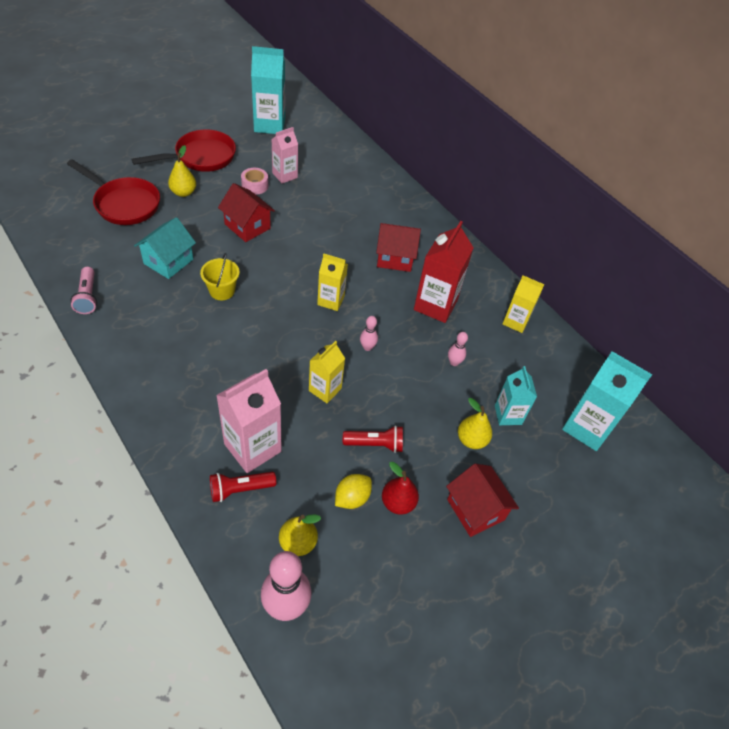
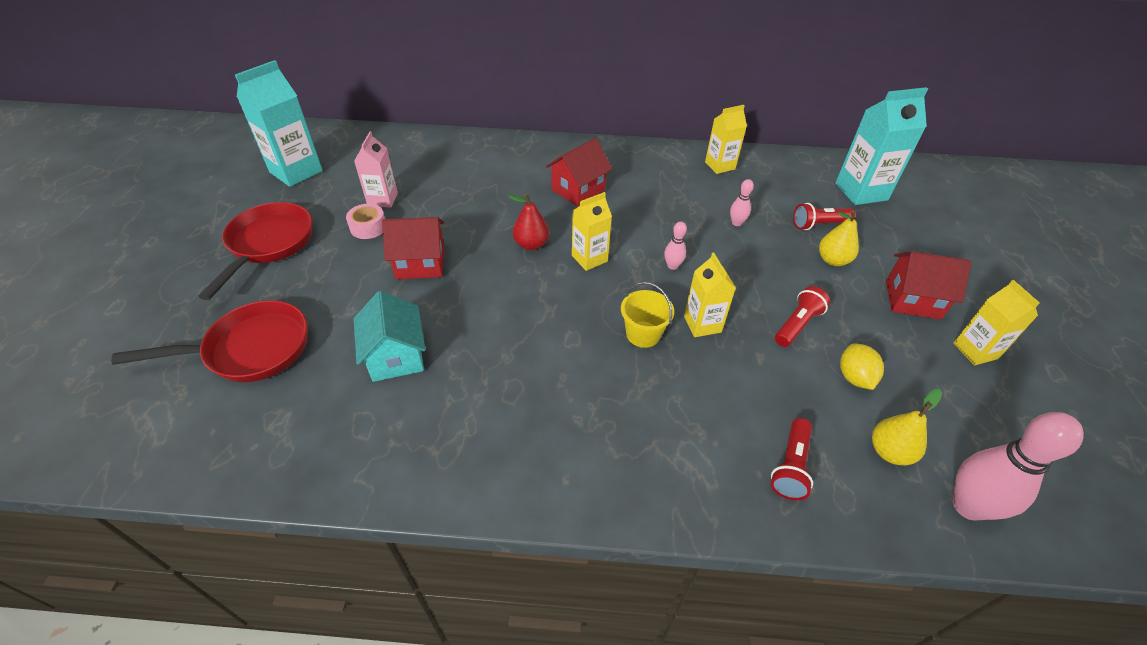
camera: 45 degrees left, 5 degrees down
pink flashlight [70,267,97,314] -> none
yellow pear [168,145,196,197] -> none
yellow bucket [200,253,240,300] -> yellow bucket moved to [621,282,674,348]
pink carton [216,369,282,473] -> none
red pear [382,462,419,515] -> red pear moved to [508,193,549,250]
red carton [414,221,474,323] -> none
turquoise carton [495,366,537,425] -> red flashlight [793,203,856,230]
none -> yellow carton [953,280,1040,365]

